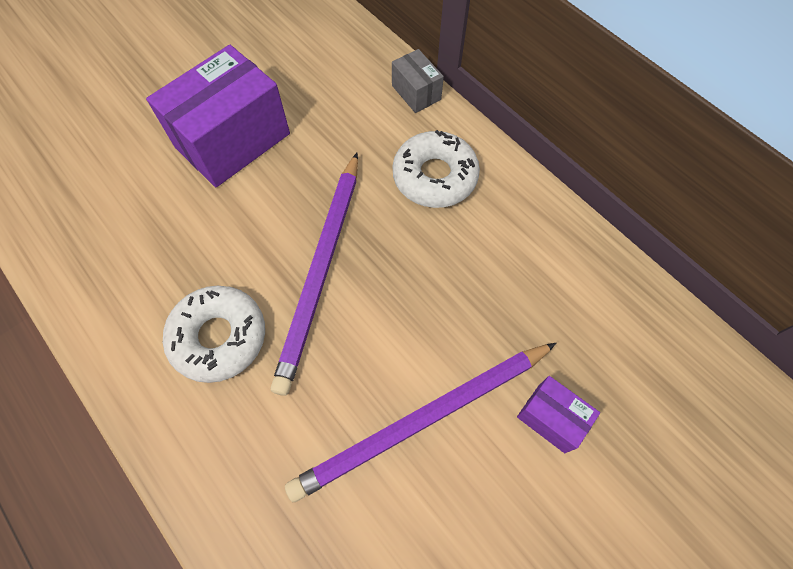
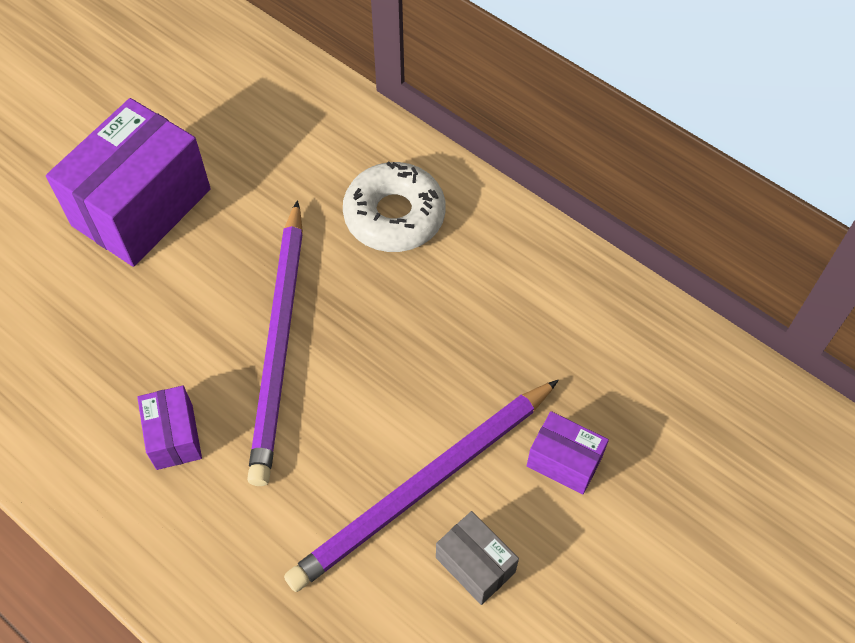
camera: 10 degrees left, 5 degrees down
white donut [163,286,265,383] -> purple box [137,385,202,470]
grey box [392,49,444,113] -> grey box moved to [436,511,519,605]

